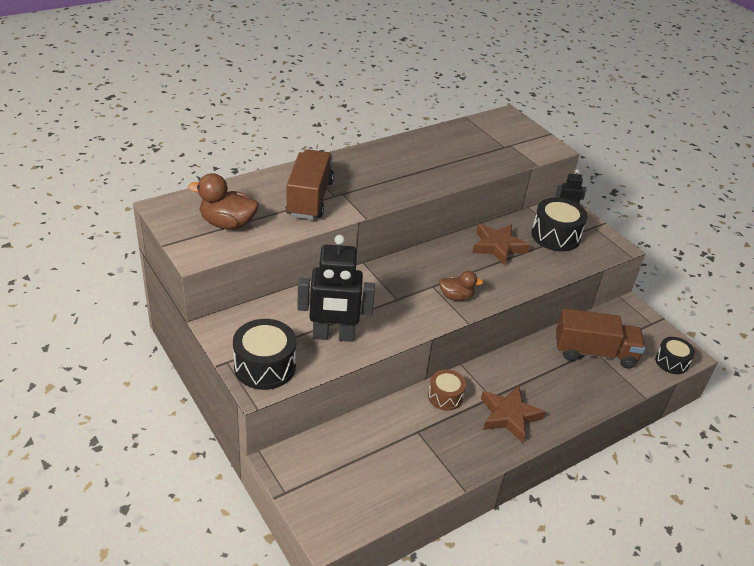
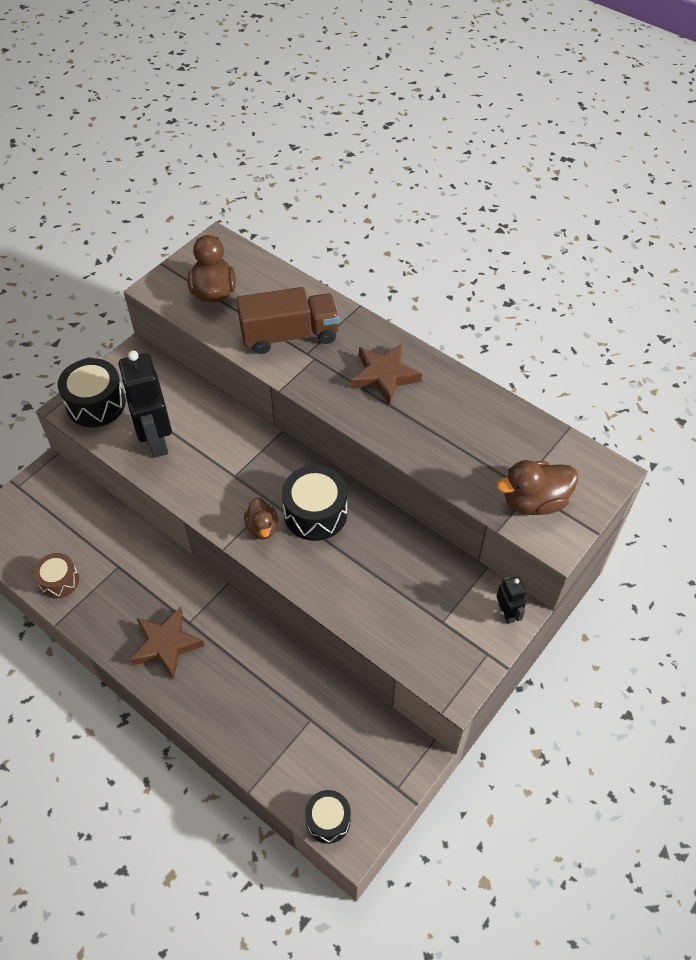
camera: 75 degrees right, 15 degrees up
brown drum [428,369,466,411] -> brown drum moved to [34,553,79,598]
brown star [472,224,530,266] -> brown star moved to [351,344,422,405]
black drum [531,198,588,251] -> black drum moved to [282,465,347,541]
brown truck [556,308,645,369] -> none
none -> brown duck [496,460,578,515]

